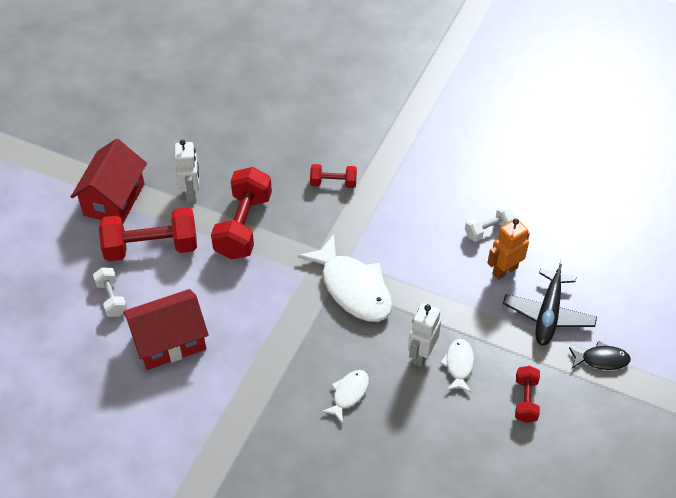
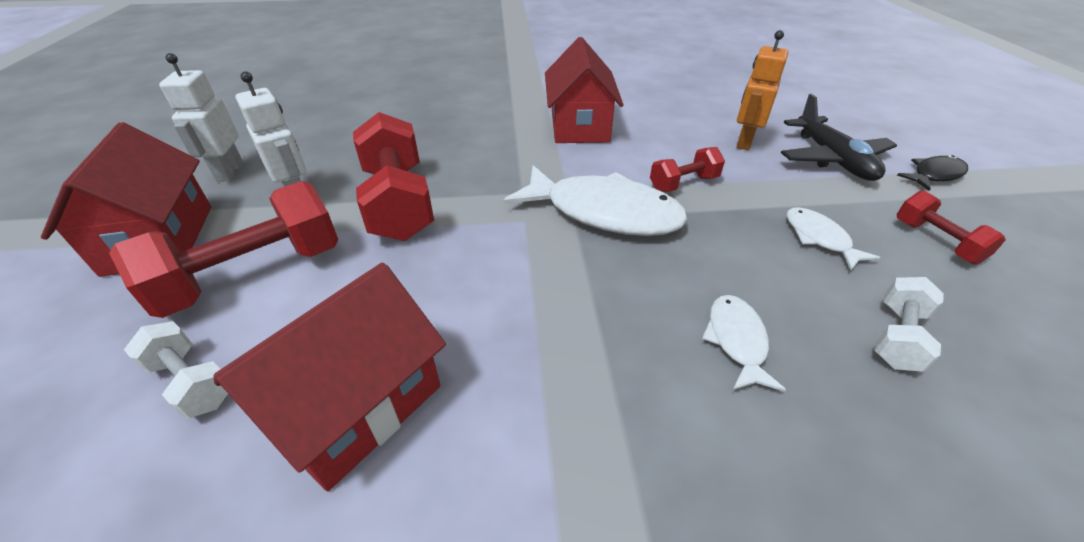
camera: 30 degrees left, 10 degrees down
red dumbbell [310,164,357,188] -> red dumbbell moved to [650,147,725,192]
white robot [408,303,441,367] -> white robot moved to [159,53,243,182]
white dumbbell [465,205,515,242] -> white dumbbell moved to [875,277,944,372]
none -> red house [545,37,624,143]

